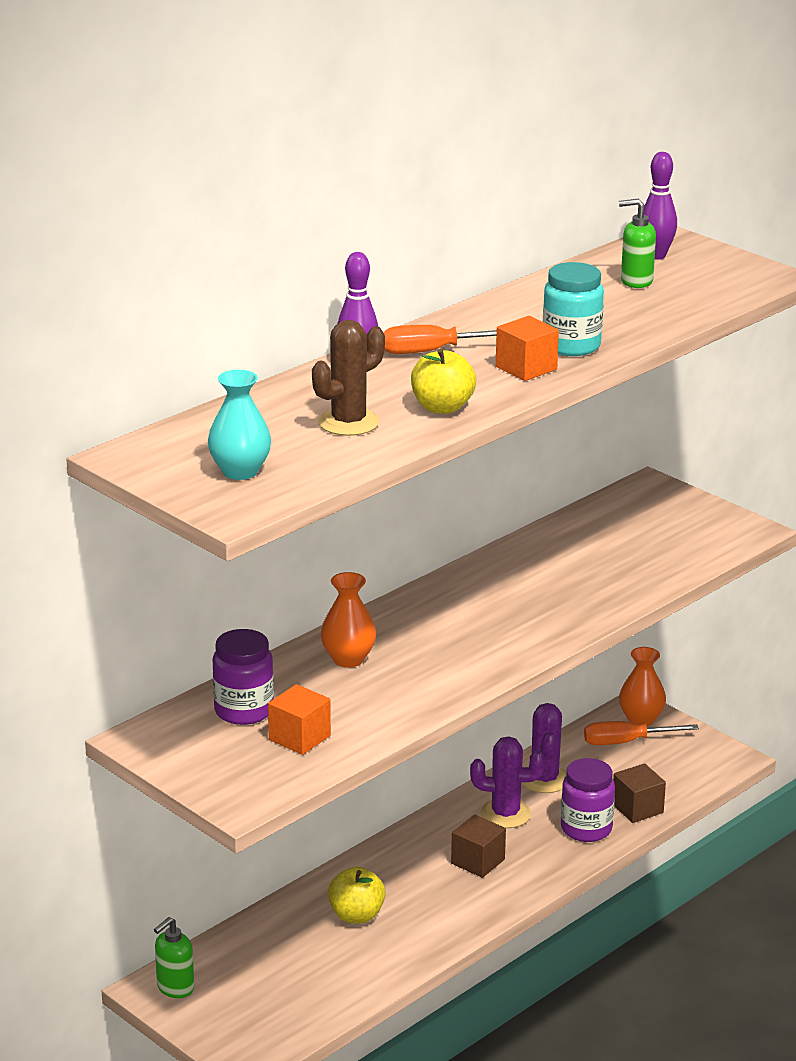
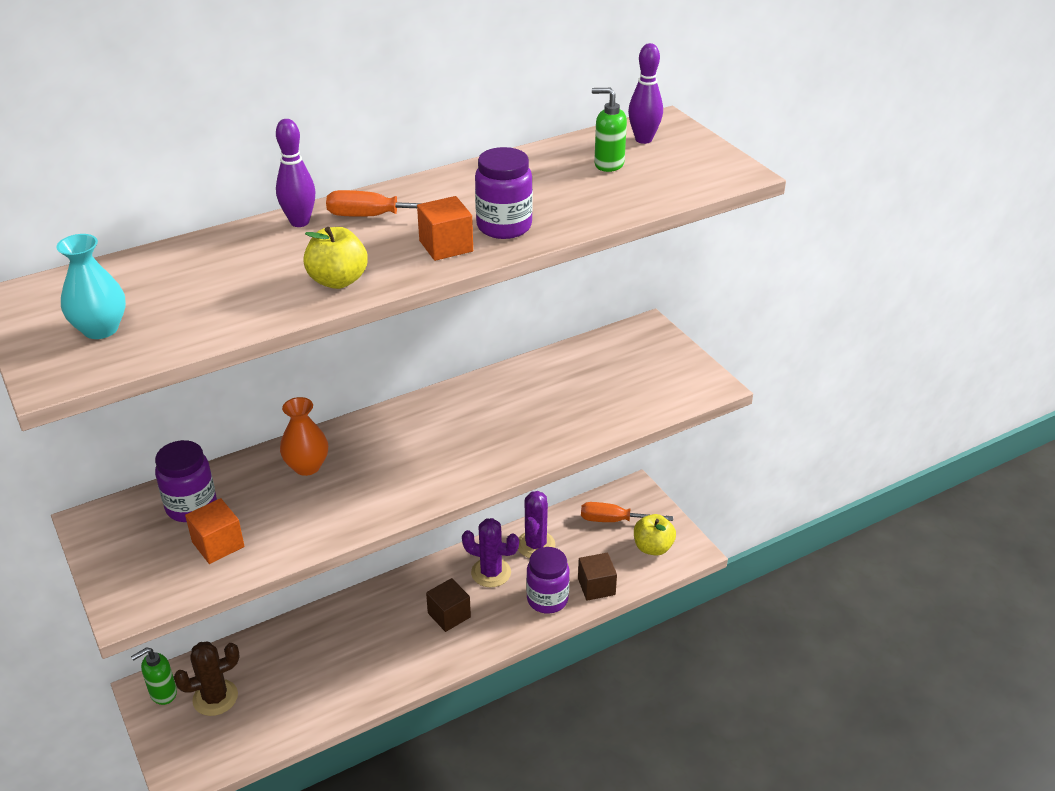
camera: 15 degrees right, 10 degrees up
brown cactus [312,320,385,436] -> brown cactus moved to [174,641,240,716]
yellow apple [328,867,386,923] -> yellow apple moved to [634,514,676,556]
turquoise jar [543,262,604,356] -> purple jar [475,147,533,239]
orange vase [619,647,666,726] -> none

